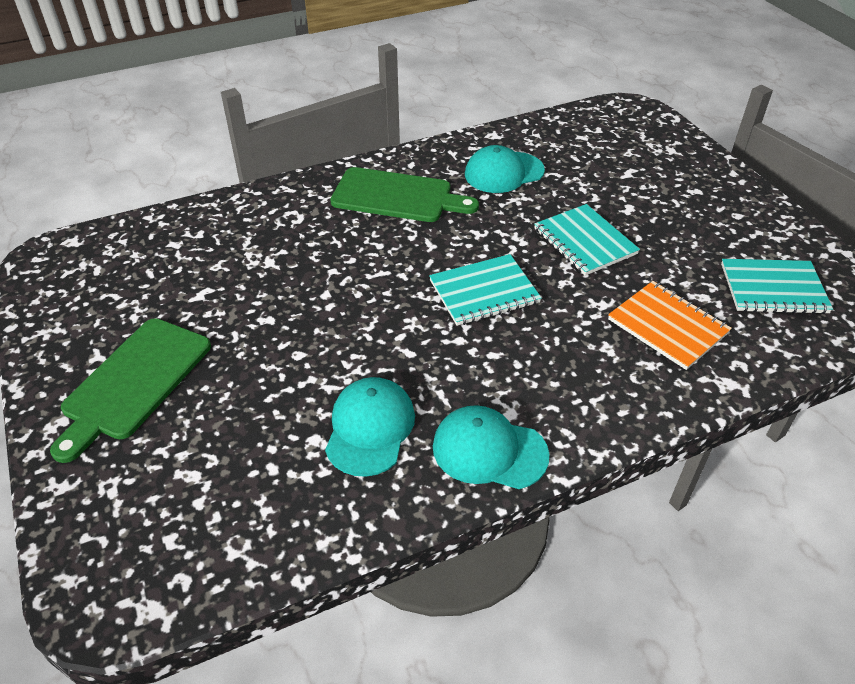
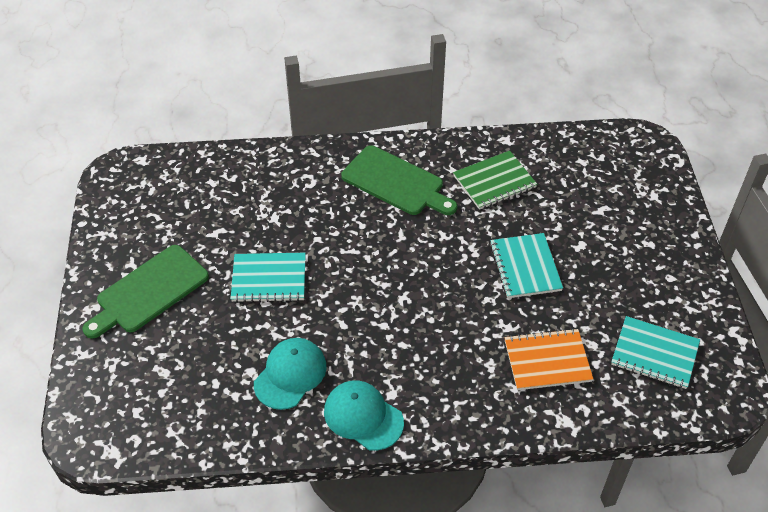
camera: 20 degrees right, 5 degrees up
turquoise notebook [429,254,542,326] -> turquoise notebook moved to [231,253,306,303]
turquoise cap [465,145,545,193] -> green notebook [453,150,537,210]
orange notebook [608,281,732,370] -> orange notebook turned 75 degrees counterclockwise [505,328,593,390]

